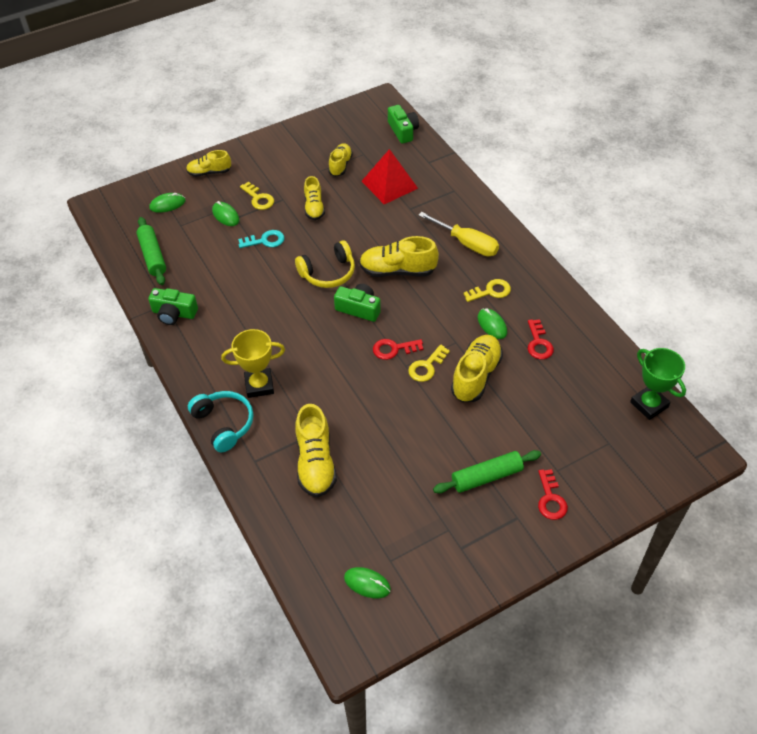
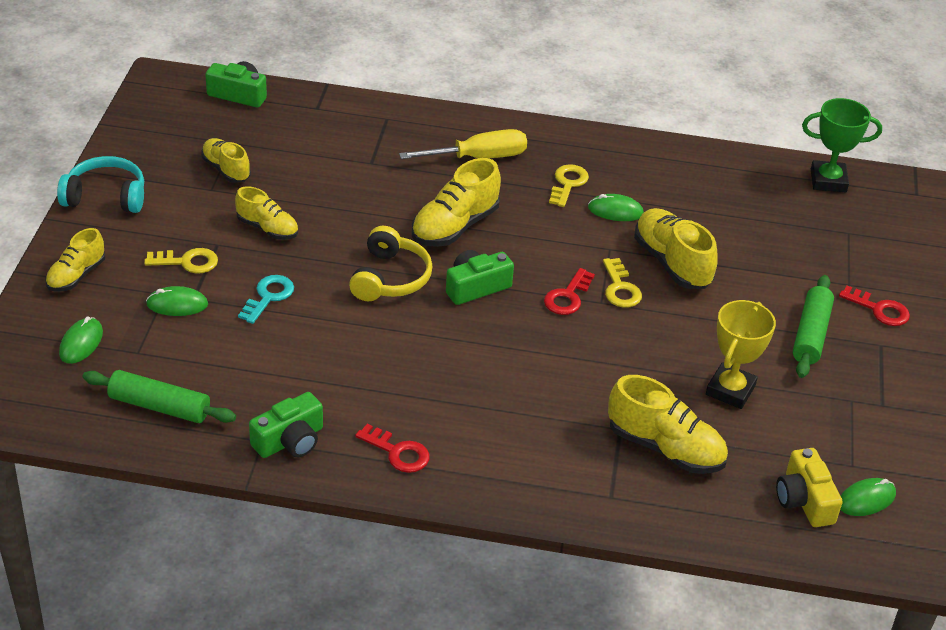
camera: 55 degrees left, 10 degrees down
turquoise headphones [188,391,254,452] -> turquoise headphones moved to [57,156,144,213]
yellow trophy [221,329,285,398] -> yellow trophy moved to [706,300,776,409]
red pyramid [362,149,418,204] -> none
red key [528,319,554,359] -> red key moved to [355,424,430,473]
none -> yellow camera [776,448,843,527]

